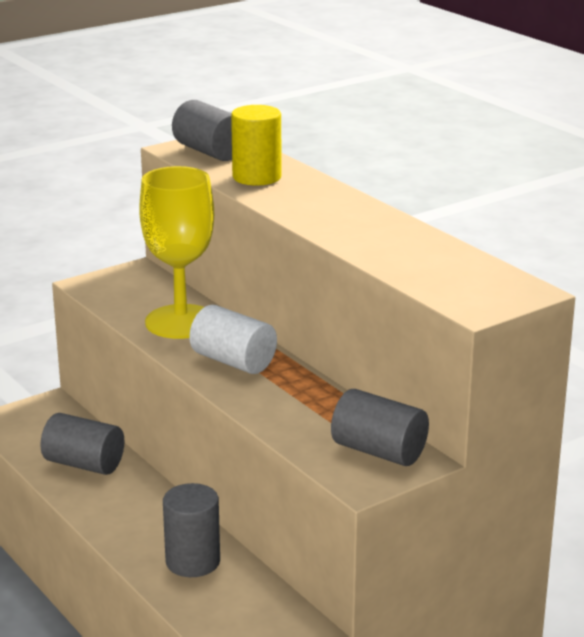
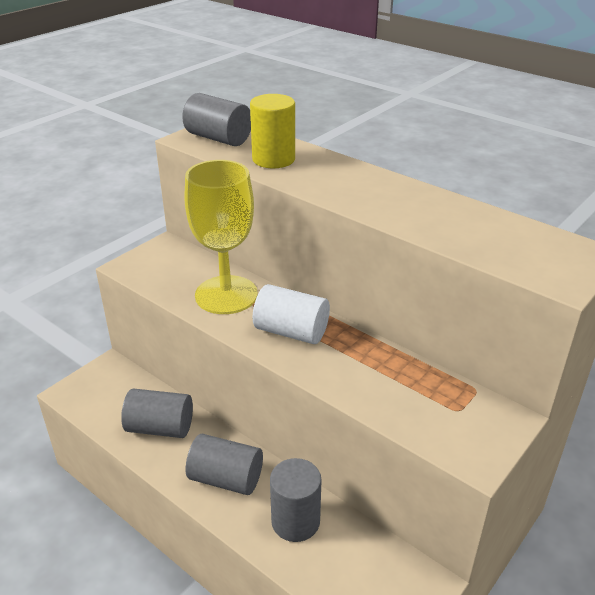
camera: 15 degrees left, 10 degrees up
grey cylinder [331,389,429,466] -> grey cylinder moved to [186,434,263,495]

